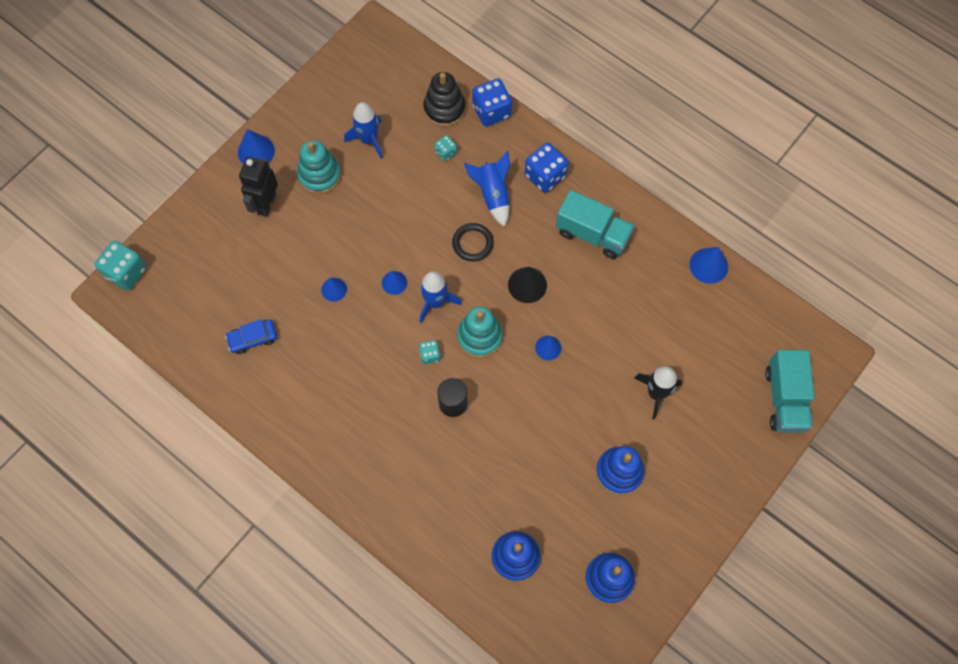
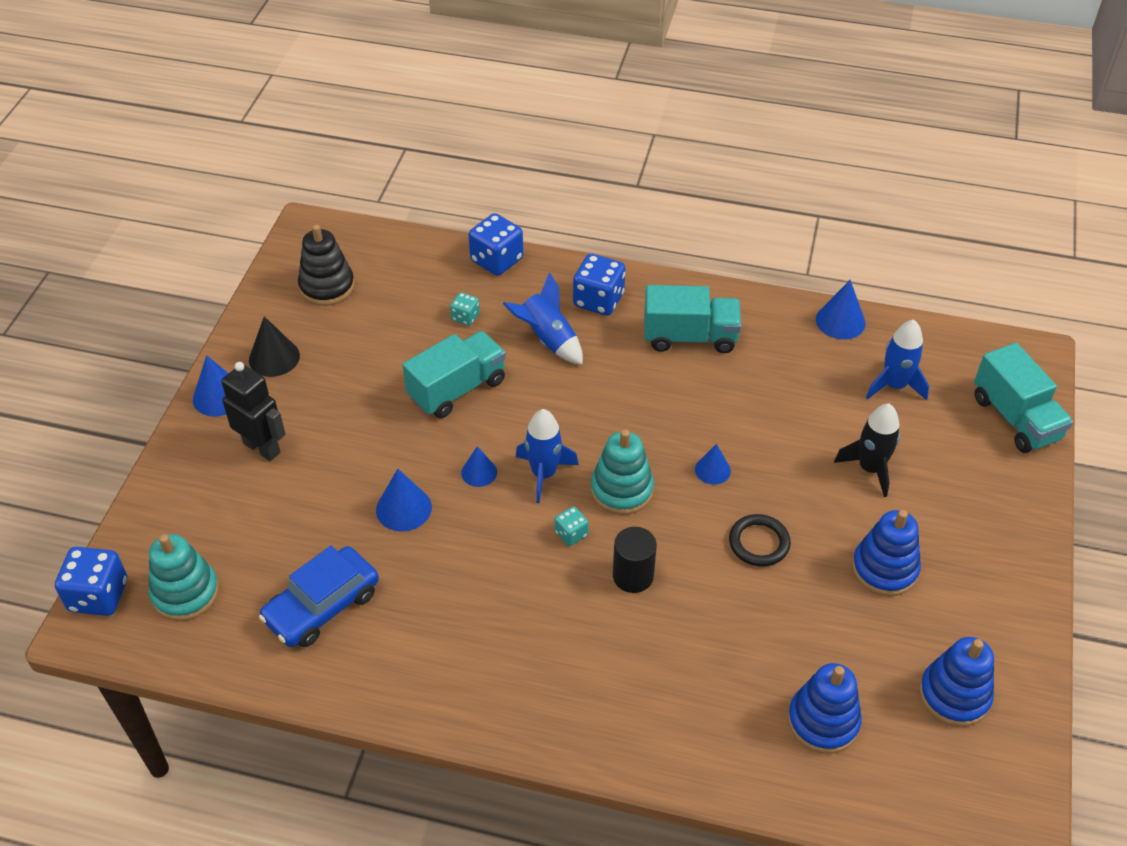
camera: 25 degrees left, 20 degrees down
turquoise dice [95,241,147,291] -> blue dice [55,547,127,616]
blue car [225,319,277,354] -> blue car [259,546,379,647], size x1.62
black robot [239,157,278,217] -> black robot turned 135 degrees clockwise [221,362,285,461]
turquoise stacking toy [297,140,341,194] -> turquoise stacking toy moved to [149,534,219,621]
blue cone [321,278,347,302] -> blue cone [376,469,432,532], size x1.52
blue rocket [344,102,383,159] -> blue rocket moved to [866,319,929,400]
black stacking toy [423,72,465,127] -> black stacking toy moved to [298,225,355,306]
black ring [452,223,494,261] -> black ring moved to [729,514,791,567]
black cone [508,267,547,303] -> black cone moved to [249,316,300,377]
none -> turquoise truck [403,331,506,418]

